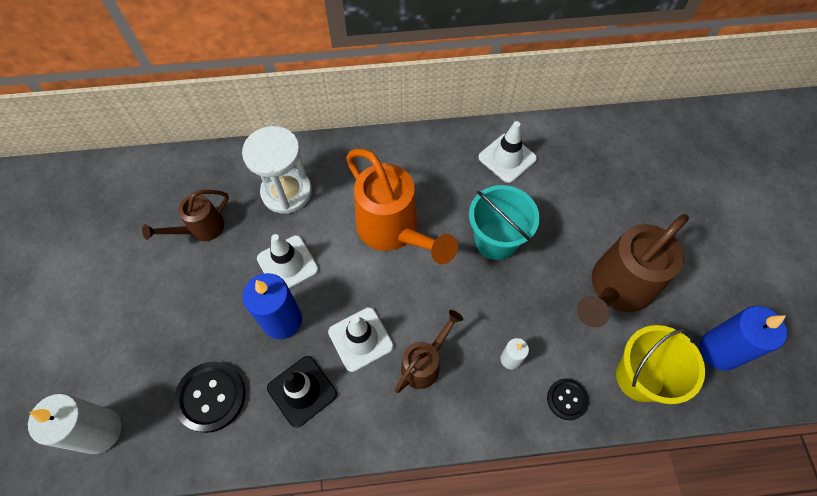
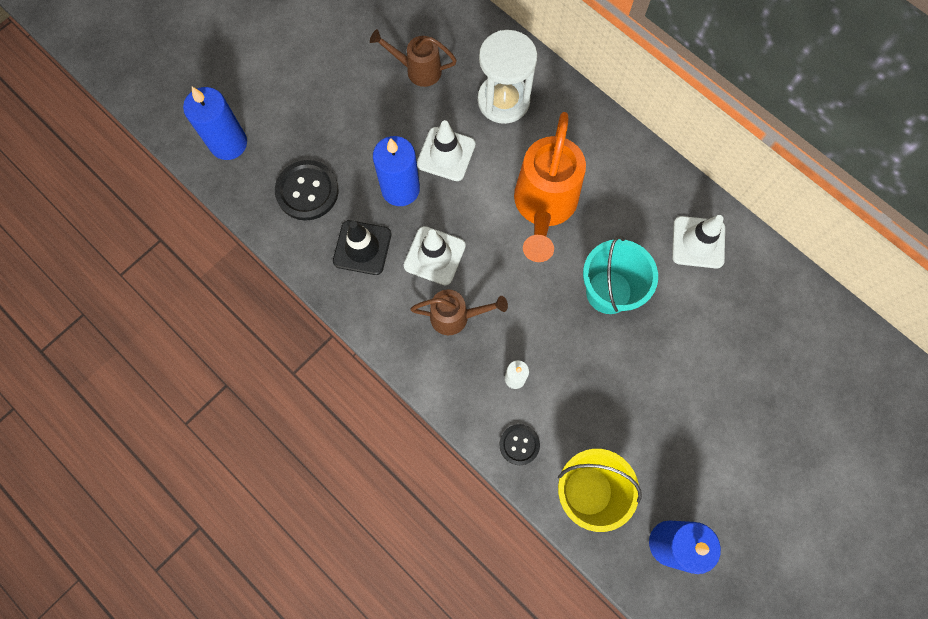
camera: 50 degrees right, 10 degrees up
white candle [28,393,121,454] -> blue candle [183,87,247,160]
brown watering can [577,214,689,328] -> none

